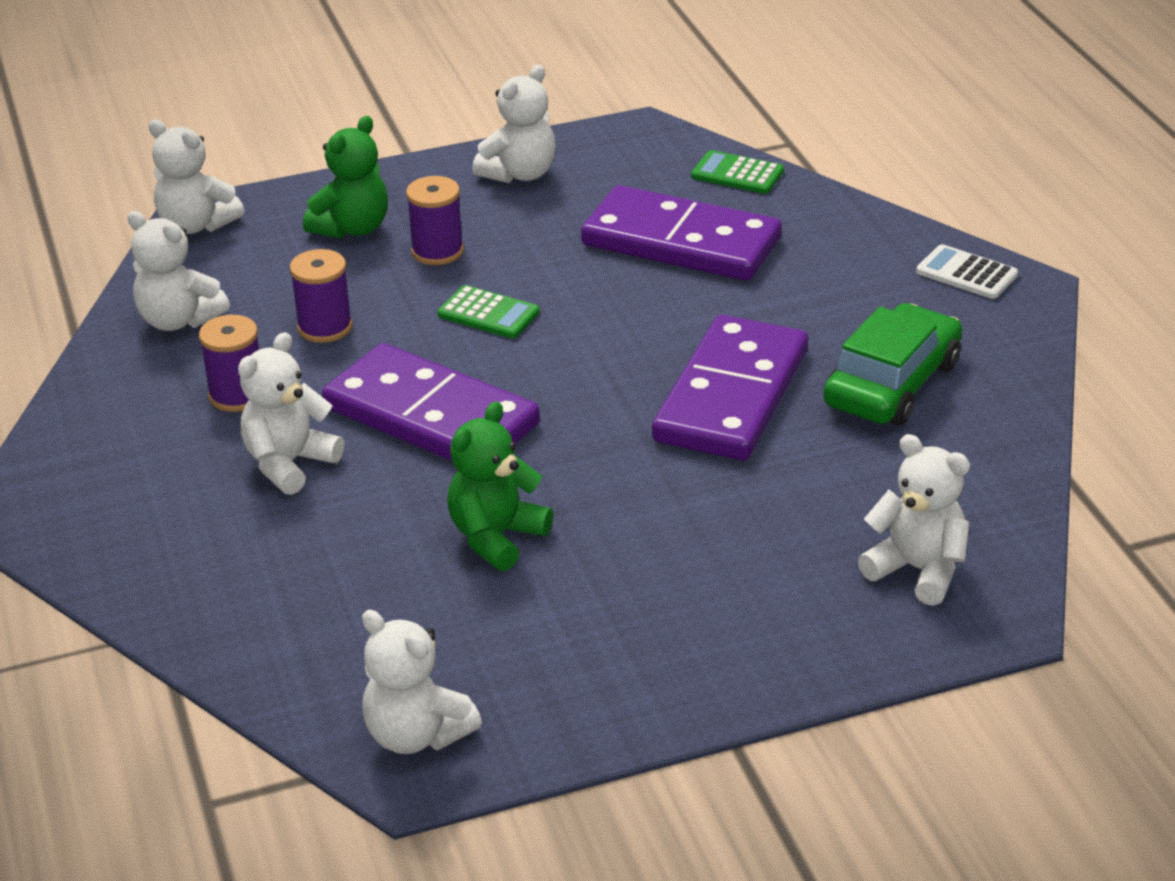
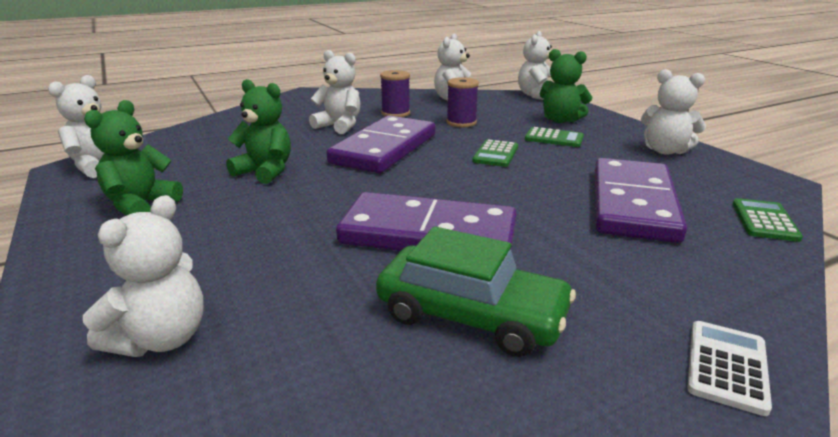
camera: 80 degrees right, 10 degrees down
purple spool [406,176,464,265] -> green calculator [525,127,584,147]
none -> green teddy bear [84,100,183,215]

